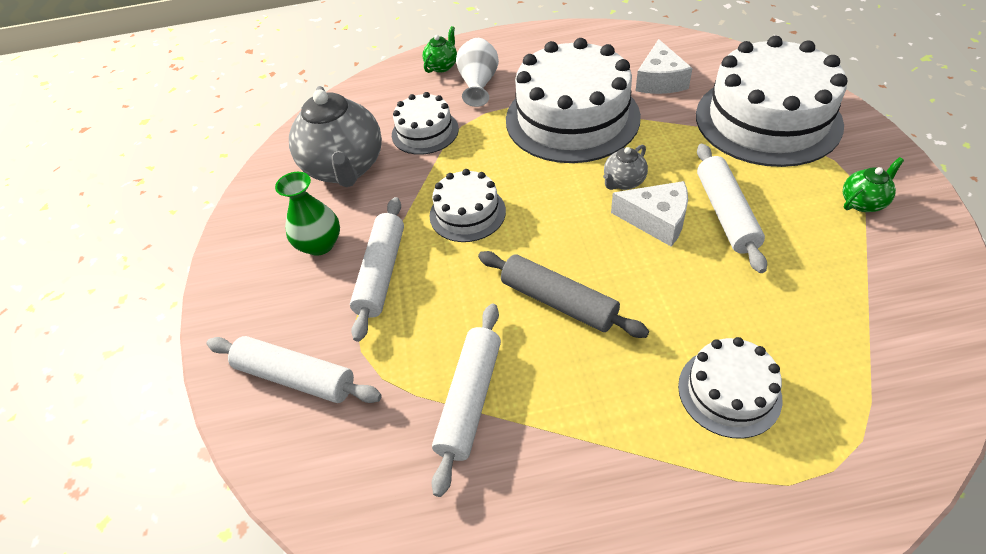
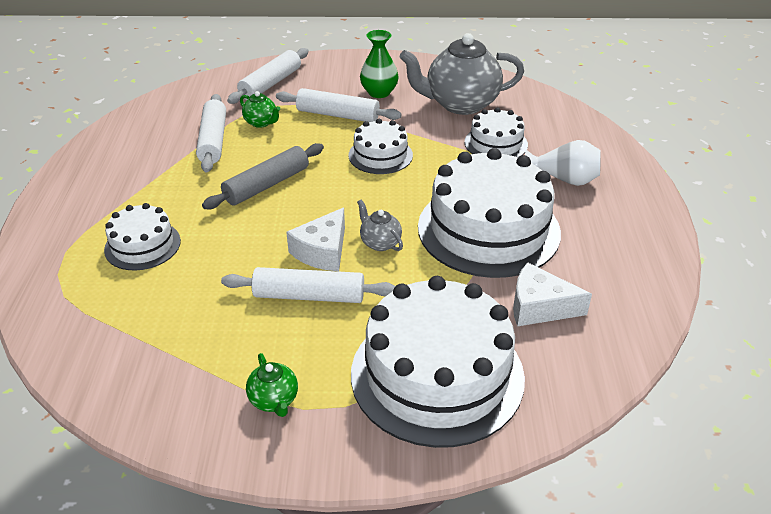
camera: 95 degrees right, 10 degrees down
green teapot [423,26,457,73] -> green teapot moved to [240,91,280,128]
white rolling pin [432,304,501,497] -> white rolling pin turned 60 degrees clockwise [196,94,226,173]

